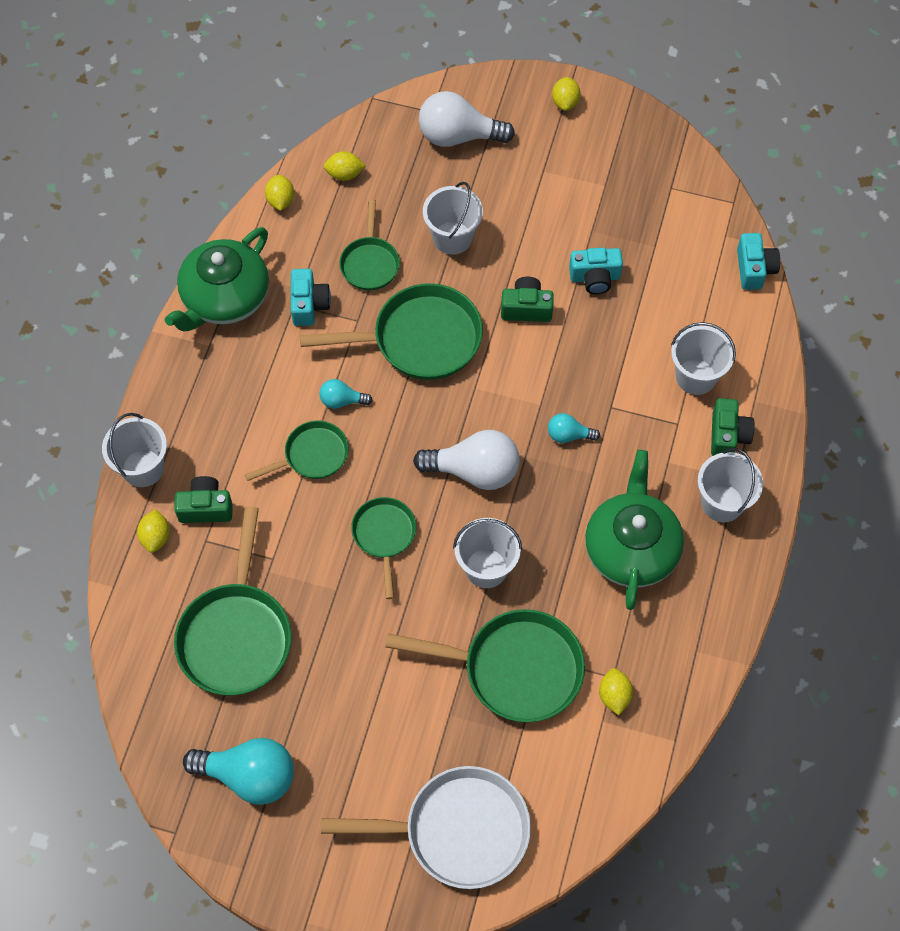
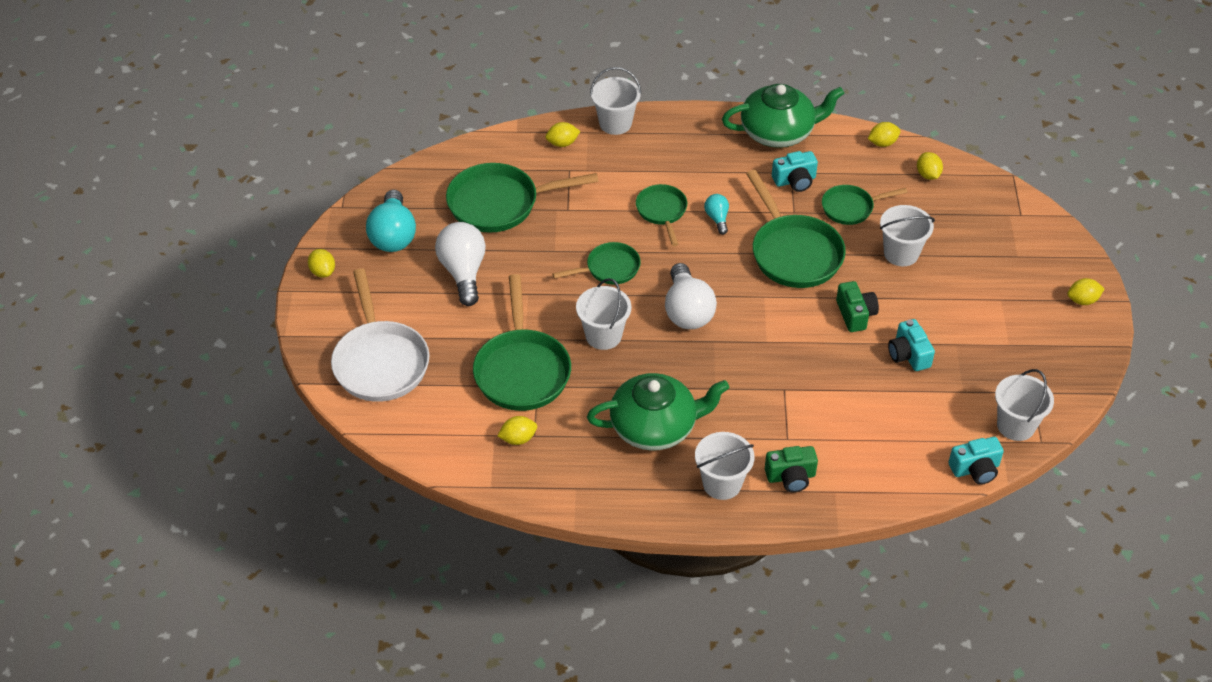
camera: 75 degrees right, 15 degrees down
green teapot [165,227,269,332] -> green teapot turned 150 degrees clockwise [722,84,844,148]
green camera [174,476,233,523] -> none
green pan [245,421,348,481] -> green pan turned 150 degrees counterclockwise [636,184,687,246]
white light bulb [419,91,515,147] -> white light bulb moved to [435,222,486,306]
turquoise light bulb [548,413,600,443] -> none
white bucket [671,322,736,395] -> white bucket moved to [995,369,1054,441]
none -> yellow lemon [308,249,335,278]

